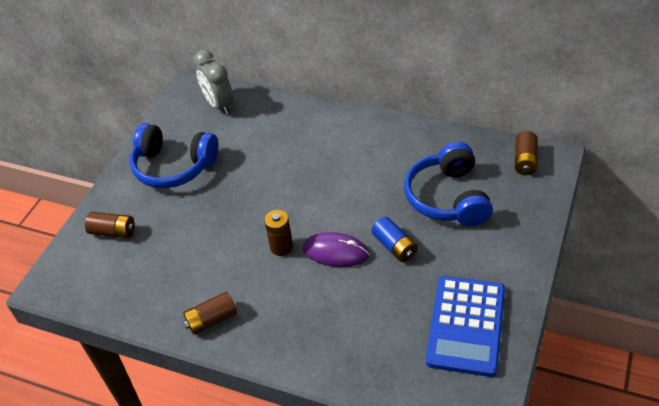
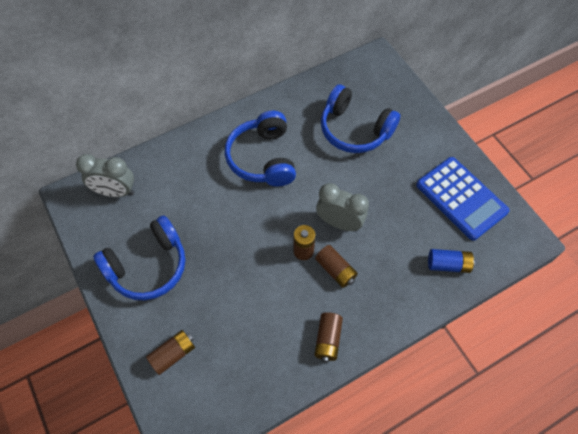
camera: 55 degrees left, 15 degrees up
purple mouse [303,232,369,267] -> grey clock [316,183,369,231]
blue battery [372,217,417,262] -> blue battery moved to [428,249,475,273]
brown battery [515,131,538,175] -> brown battery moved to [315,245,358,288]
none -> blue headphones [225,111,296,186]

